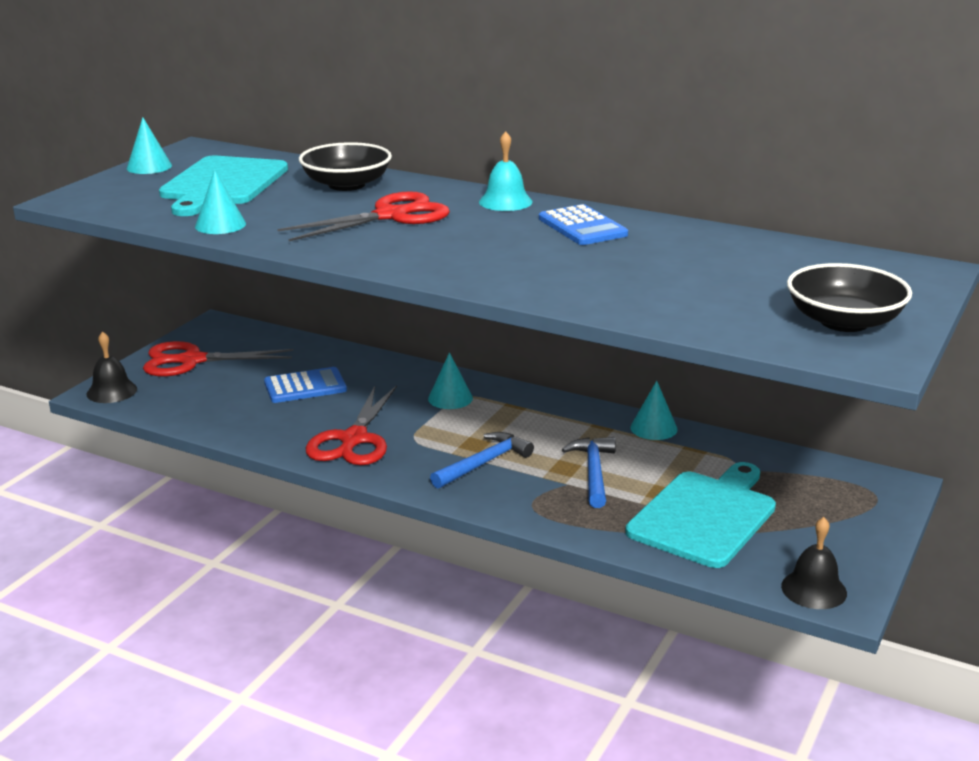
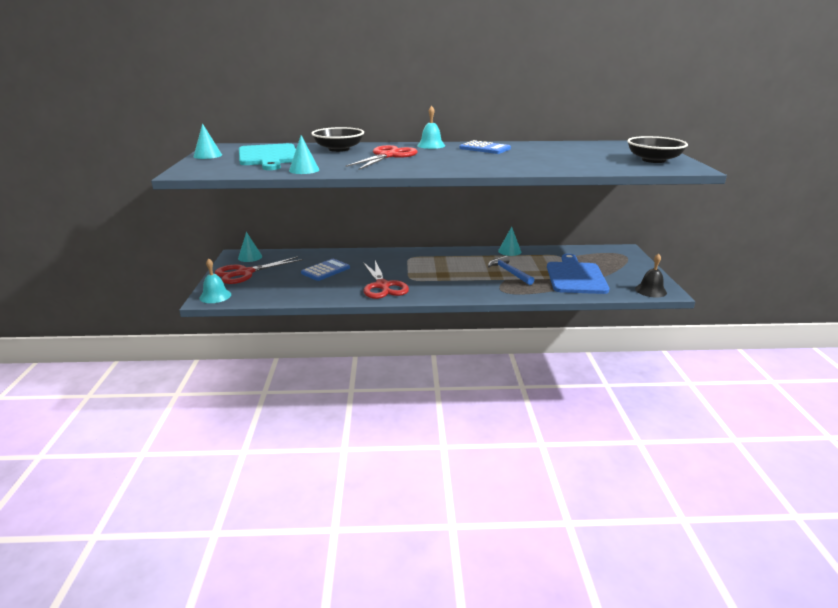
camera: 30 degrees left, 0 degrees up
black bell [87,331,137,403] -> turquoise bell [199,258,231,303]
turquoise cone [428,352,473,409] -> turquoise cone moved to [238,232,262,262]
blue hammer [430,432,534,488] -> none
turquoise cutting board [625,462,776,568] -> blue cutting board [547,254,609,294]

